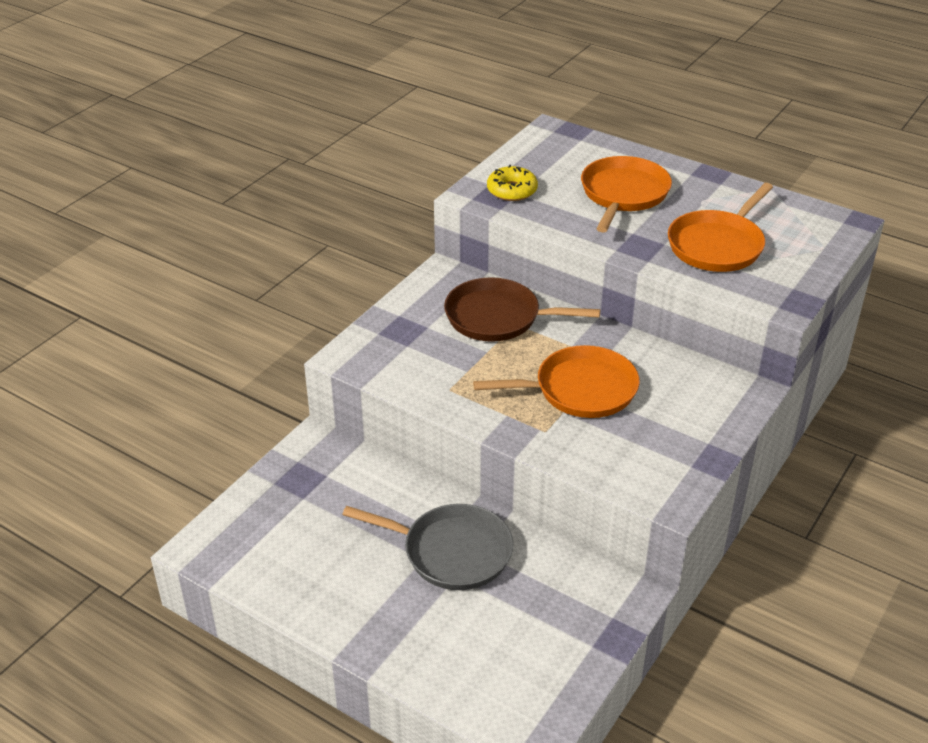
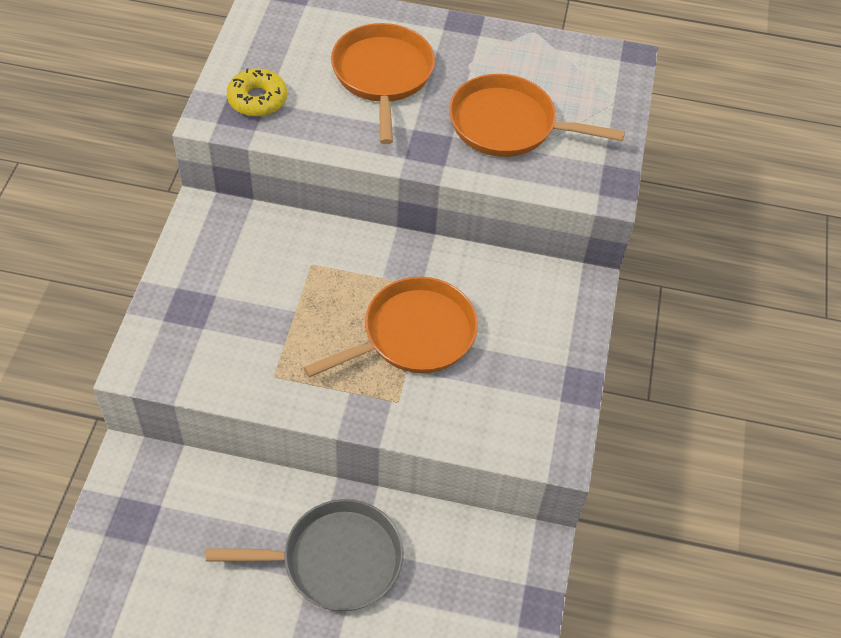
camera: 25 degrees left, 15 degrees up
brown pan [444,277,600,342] -> none
orange pan [668,183,773,272] -> orange pan turned 90 degrees clockwise [449,74,625,157]

